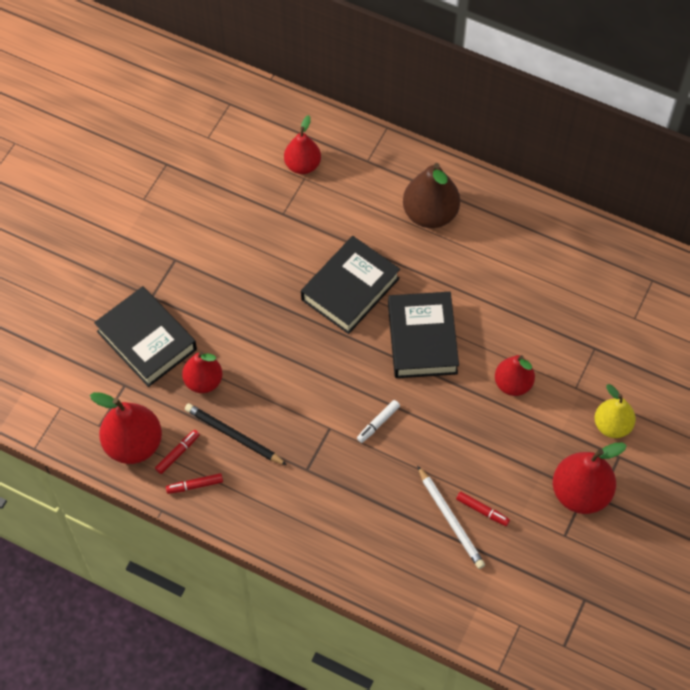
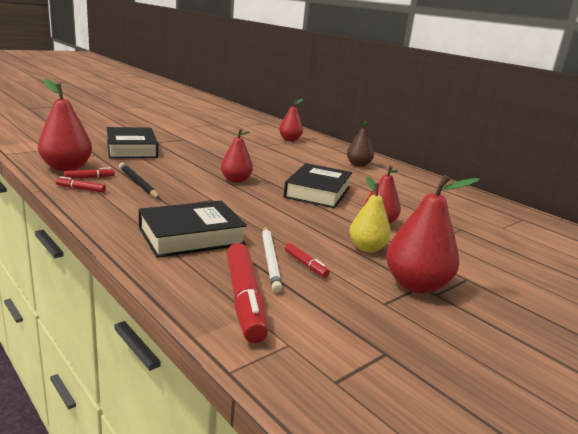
camera: 20 degrees right, 40 degrees down
red pear [182,351,222,393] -> red pear moved to [221,129,253,183]
black book [301,236,400,334] -> black book moved to [139,201,247,258]
white marker [357,400,400,443] -> none
brown pear [403,163,460,228] -> brown pear [347,121,374,167], size x0.66
yellow pear [594,384,636,438] -> yellow pear moved to [349,177,391,253]
none -> red marker [226,243,268,343]

